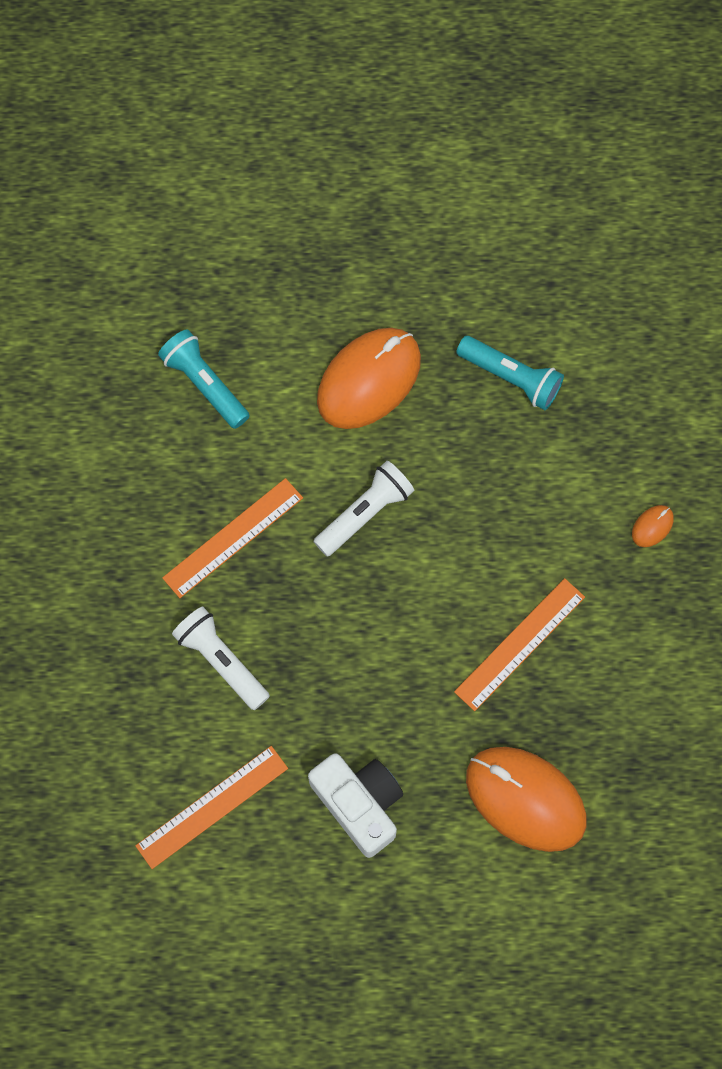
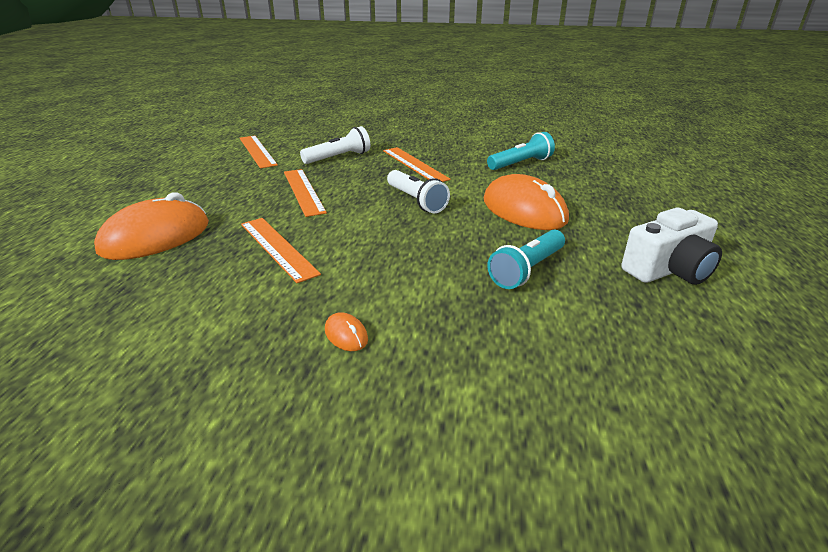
camera: 100 degrees right, 40 degrees down
white camera [308,753,403,858] -> white camera moved to [621,207,722,285]
none -> orange ruler [284,169,327,217]

